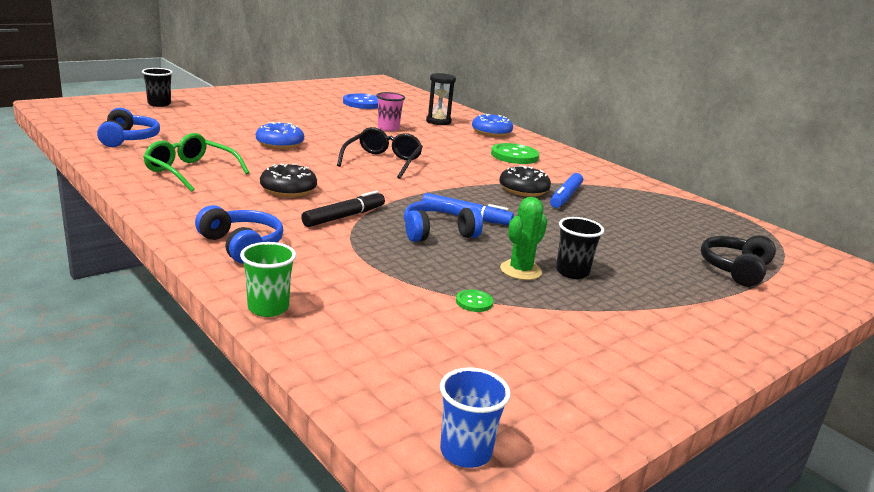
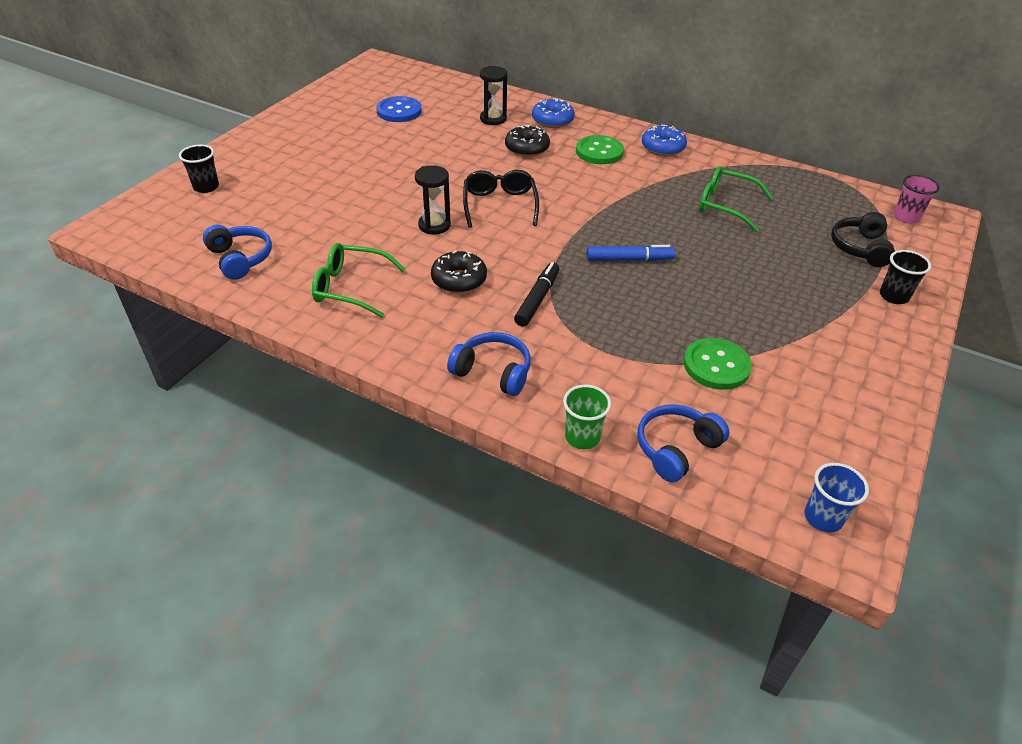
camera: 20 degrees left, 20 degrees up
blue donut [256,122,304,149] -> blue donut moved to [642,124,687,156]
pink cup [376,92,405,131] -> pink cup moved to [894,175,940,224]
blue headphones [404,200,483,242] -> blue headphones moved to [637,404,730,482]
green button [456,289,493,312] -> green button [684,338,752,390], size x2.08
black donut [499,165,551,197] -> black donut moved to [505,125,550,157]
green cactus [500,197,547,280] -> none
blue marker [550,173,583,208] -> none
black cup [556,217,604,279] -> black cup moved to [880,250,931,304]
none -> black hourglass [415,165,451,235]
none -> green glasses [699,166,773,232]

